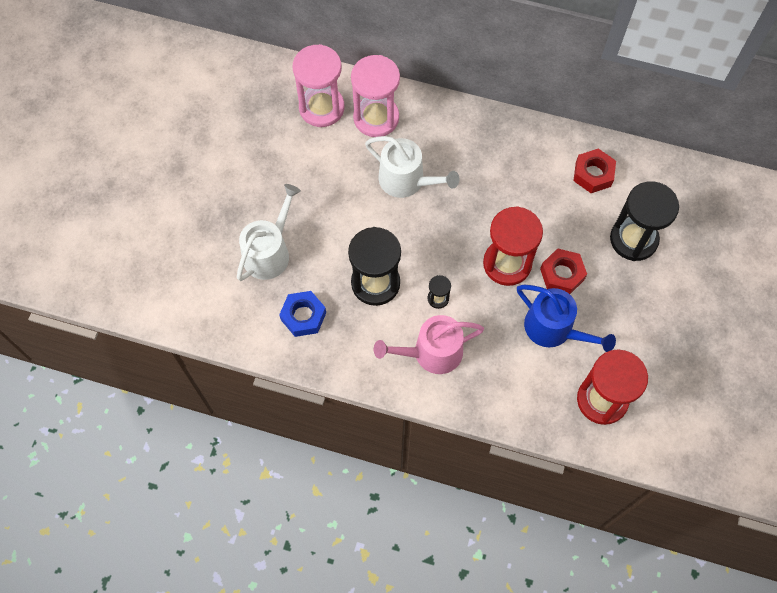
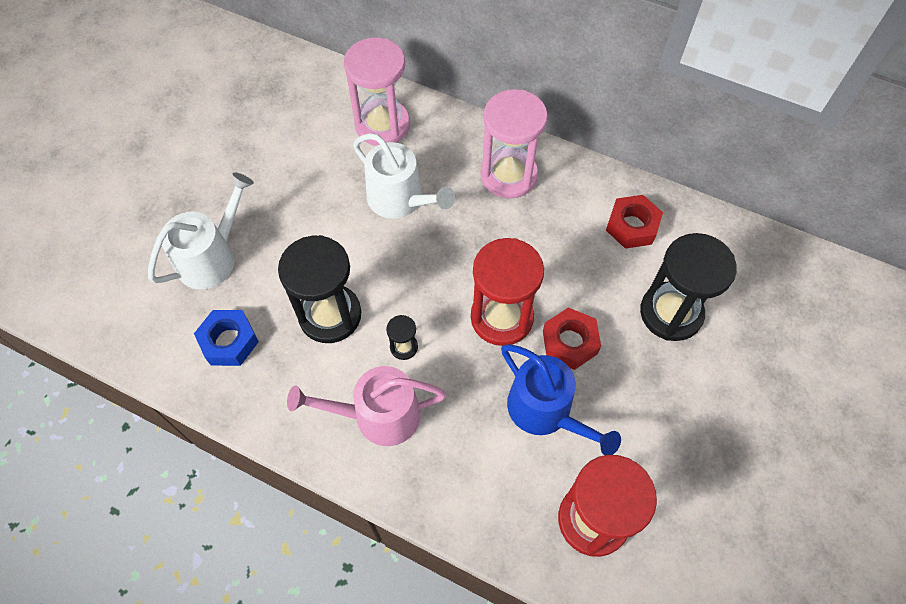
camera: 10 degrees right, 5 degrees down
pink hourglass [293,44,344,127] -> pink hourglass moved to [480,89,548,199]

